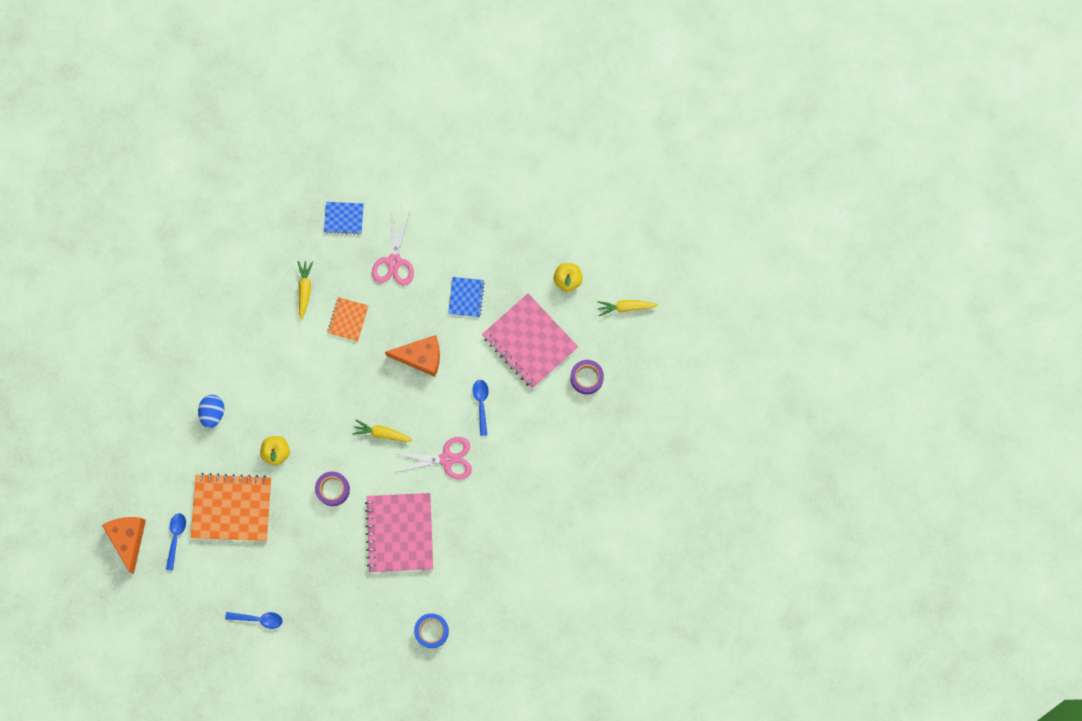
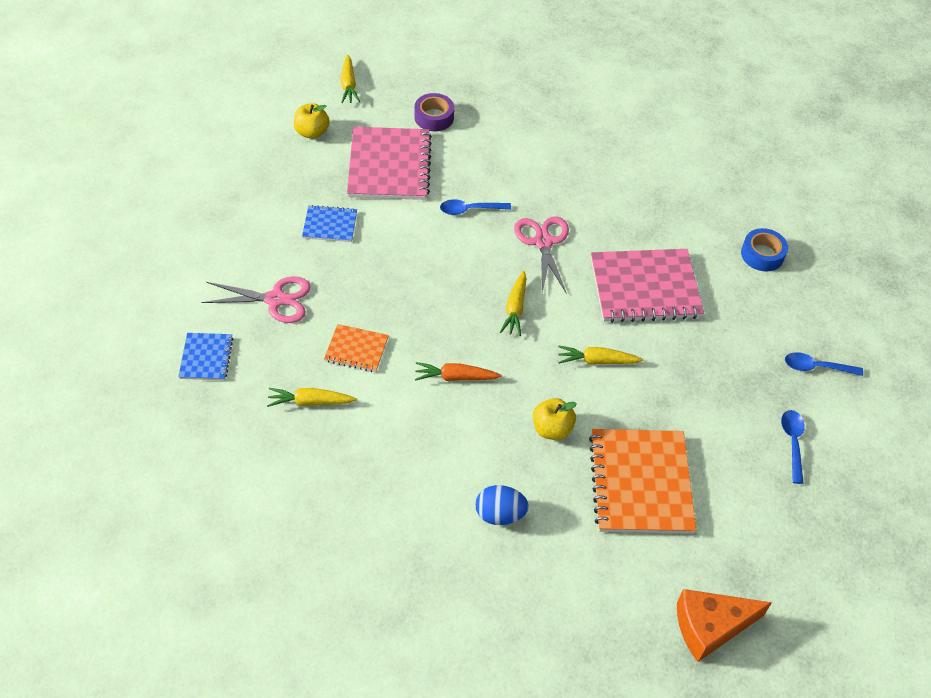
camera: 95 degrees left, 25 degrees down
blue spoon [166,513,186,571] -> blue spoon moved to [785,352,863,376]
purple tape [315,471,350,506] -> yellow carrot [558,346,643,364]
orange cheese [385,335,440,377] -> none
pink notebook [482,293,578,388] -> pink notebook turned 45 degrees counterclockwise [347,127,432,200]
none -> orange carrot [415,362,502,381]

